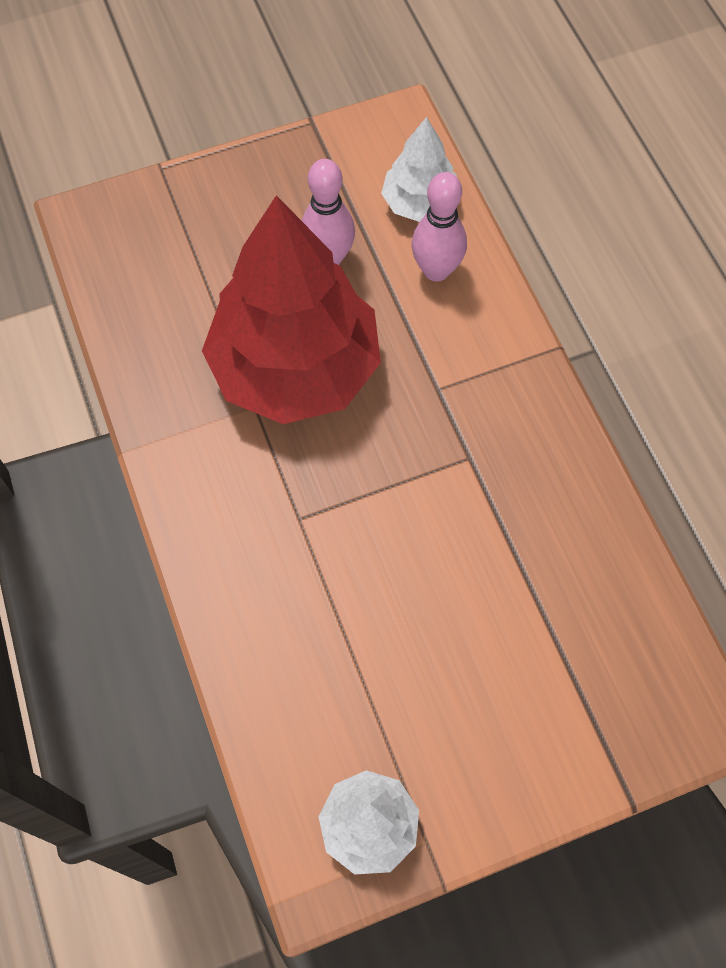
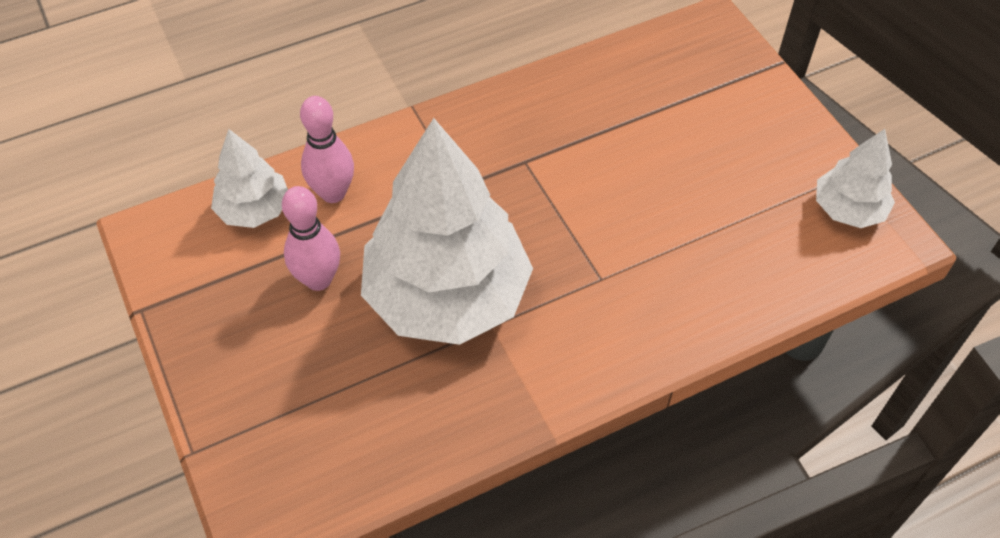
camera: 95 degrees left, 10 degrees down
red tree [202,195,381,424] -> white tree [361,118,533,345]

